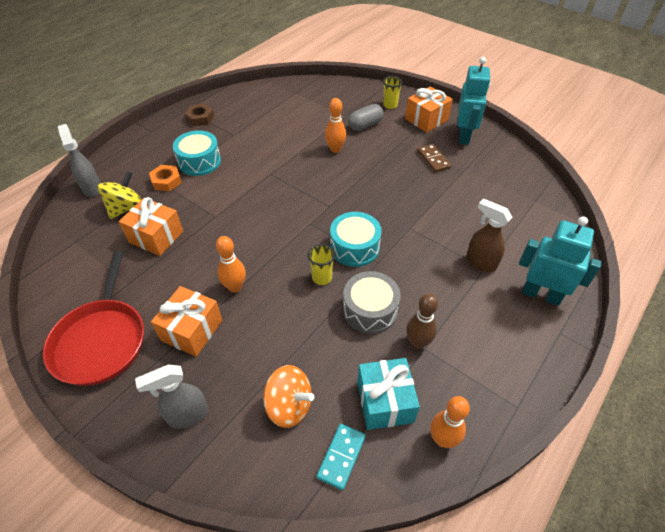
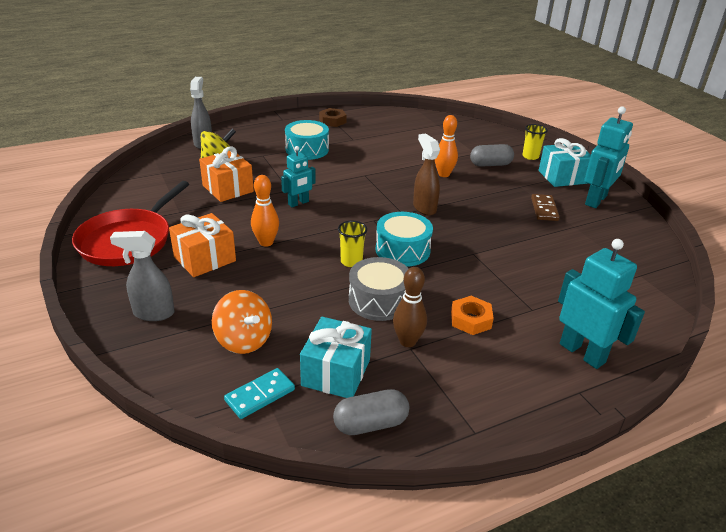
camera: 25 degrees right, 15 degrees down
orange nut [149,165,182,191] -> orange nut moved to [451,296,494,335]
orange gift [405,86,453,133] -> turquoise gift [538,138,591,187]
orange bowling pin [430,396,470,448] -> grey capsule [333,389,409,435]
brown spray bottle [466,199,512,272] -> brown spray bottle moved to [413,133,440,216]
none -> turquoise robot [281,146,316,207]

